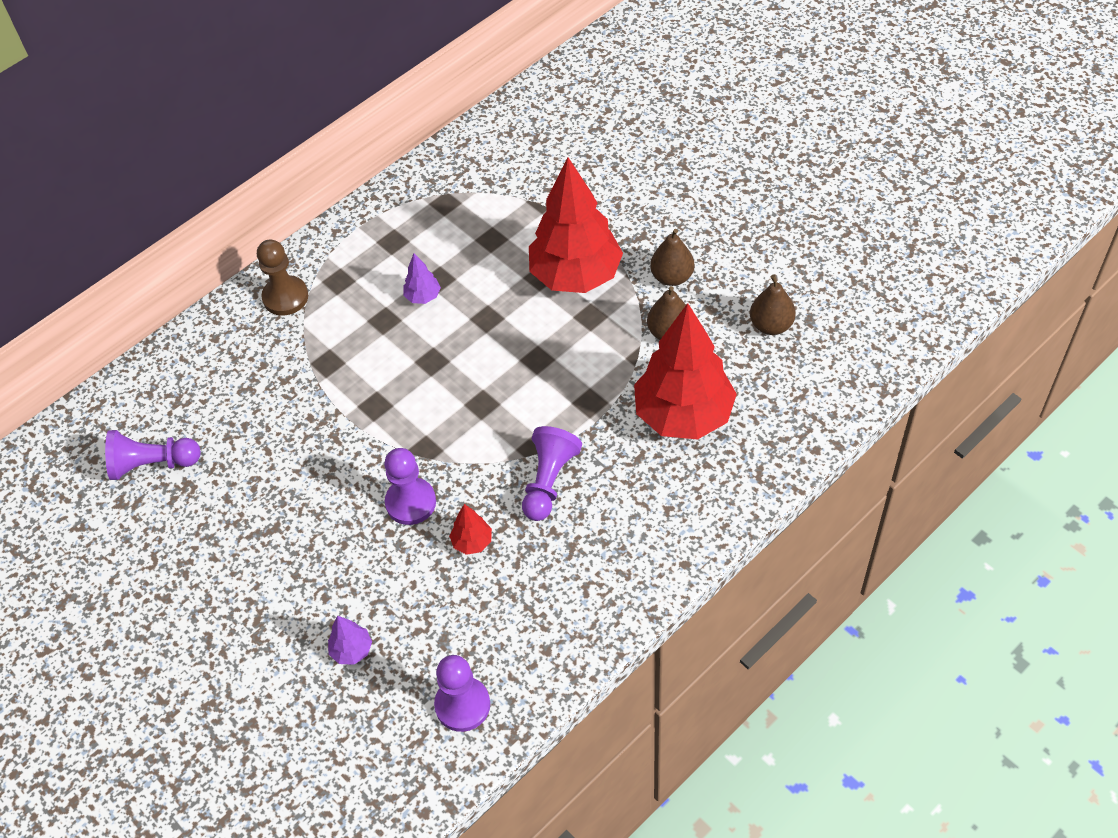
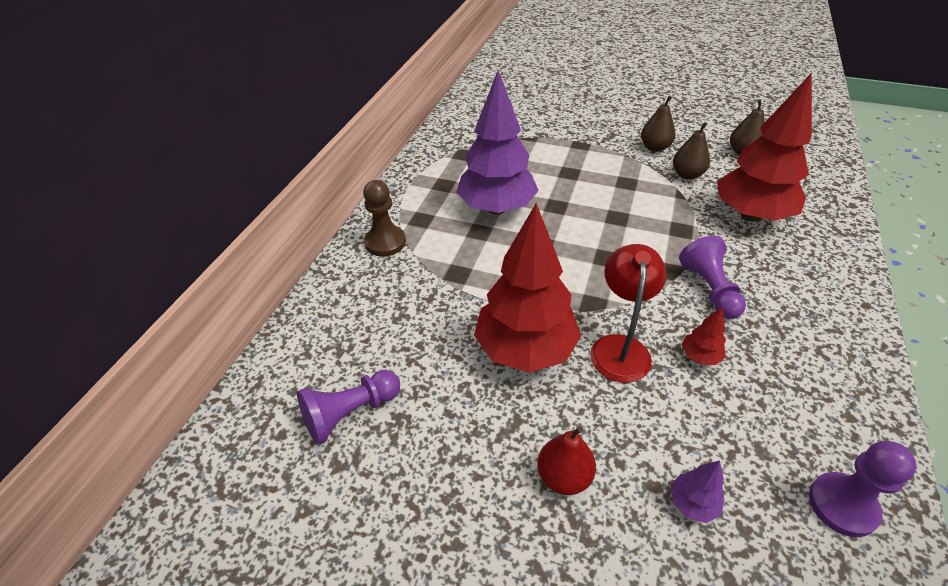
camera: 30 degrees left, 10 degrees down
purple pawn [384,448,436,525] -> red lamp [590,244,667,383]
purple tree [403,253,441,304] -> purple tree [456,70,539,215], size x2.49
red tree [529,158,623,293] -> red tree moved to [474,203,581,373]
none -> red pear [537,426,596,495]

